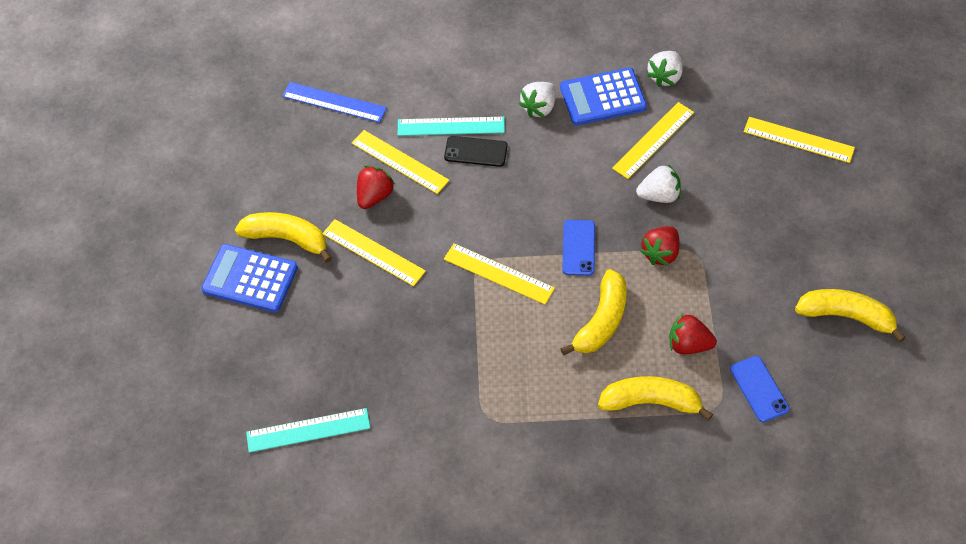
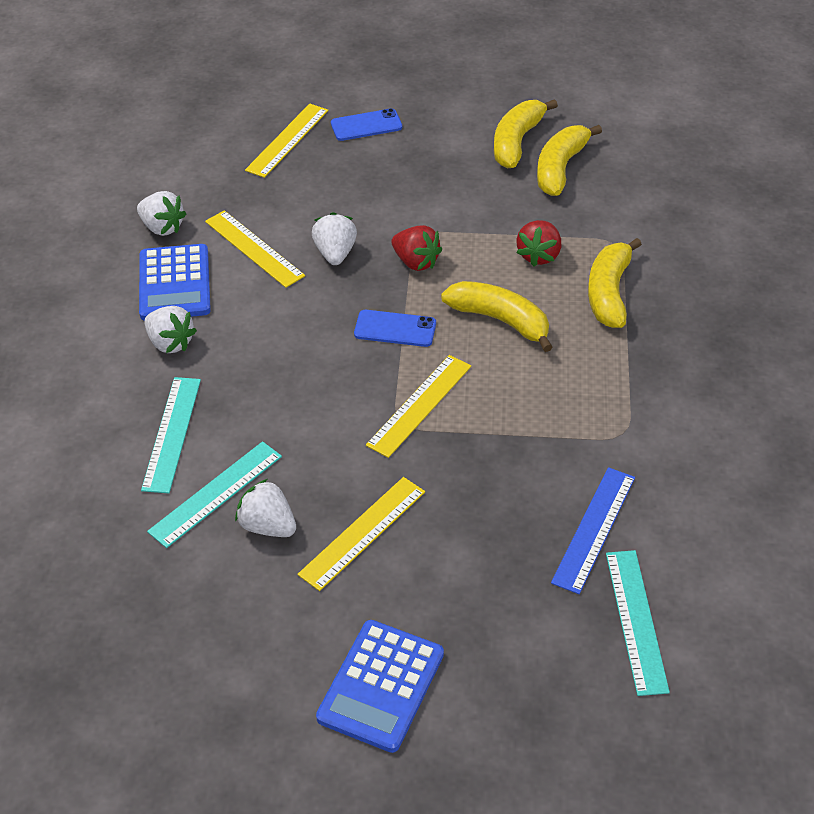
camera: 85 degrees left, 10 degrees down
yellow banana [235,212,332,263] -> yellow banana moved to [537,125,602,196]
blue ruler [282,82,387,123] -> blue ruler moved to [551,467,635,594]
yellow ruler [352,130,450,194] -> turquoise ruler [147,441,282,548]
red strawberry [357,166,395,209] -> white strawberry [235,479,296,537]
black phone [444,136,508,167] -> none
blue phone [730,356,789,422] -> blue phone moved to [331,108,402,141]

